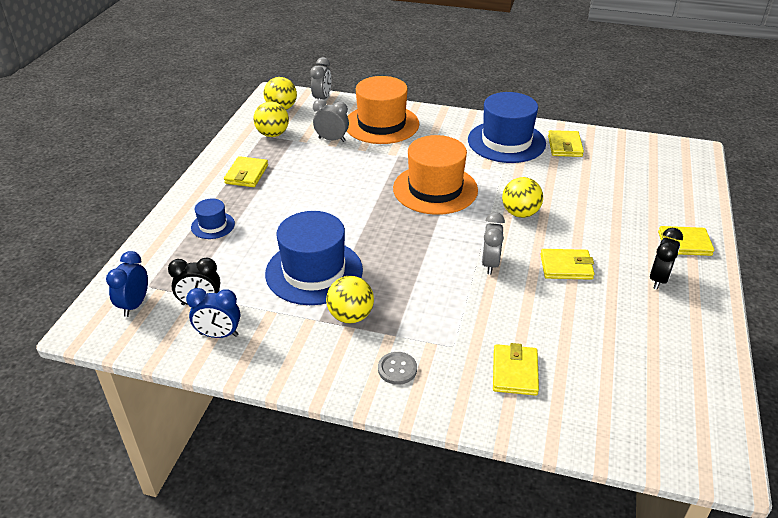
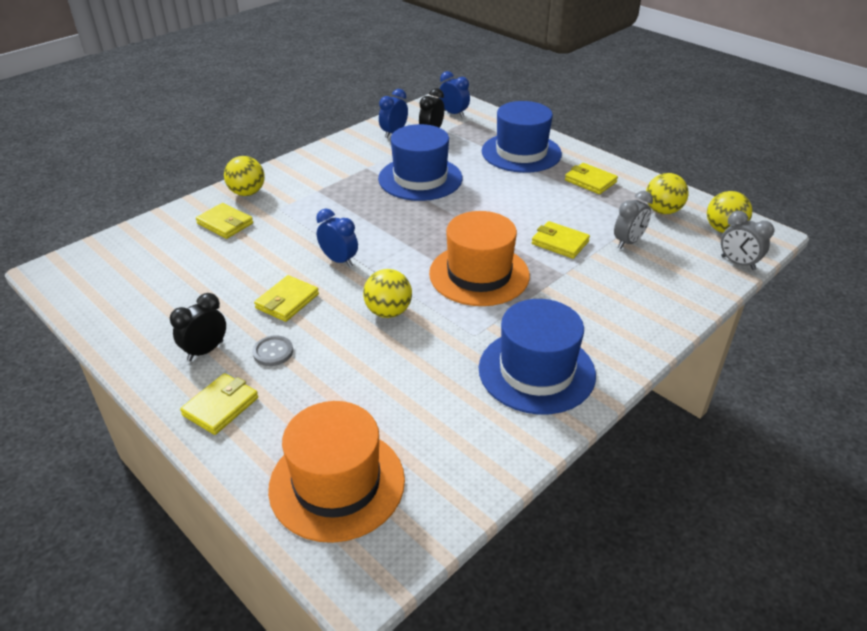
camera: 120 degrees right, 0 degrees up
blue hat [191,199,235,239] -> blue hat [482,101,562,173], size x2.09
yellow ball [326,276,374,323] -> yellow ball moved to [224,156,265,196]
orange hat [347,76,419,144] -> orange hat moved to [268,401,405,543]
grey button [378,352,417,385] -> grey button moved to [252,335,293,366]
grey clock [482,212,505,274] -> blue clock [316,209,358,267]
yellow wallet [548,130,584,157] -> yellow wallet moved to [532,221,590,259]
black clock [650,228,683,289] -> black clock turned 75 degrees clockwise [170,293,226,361]

